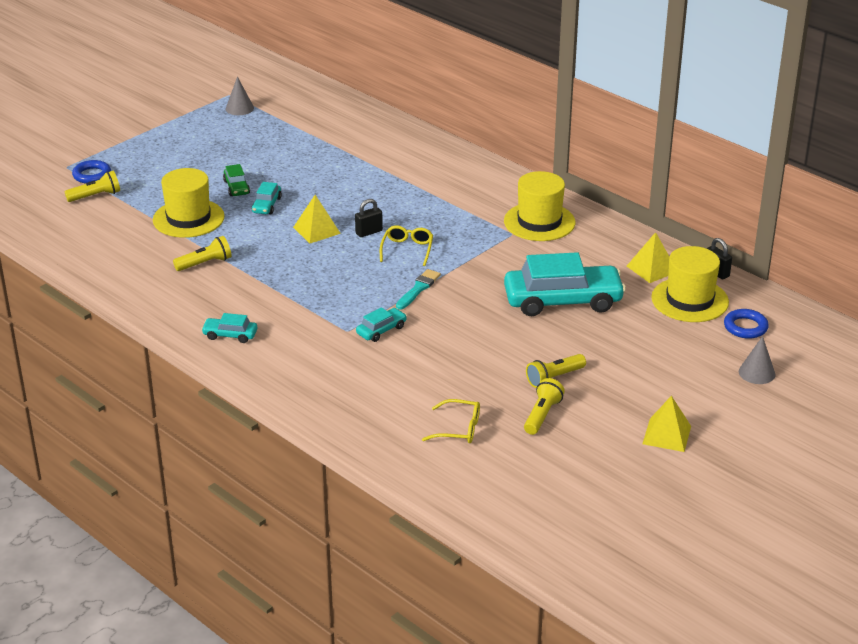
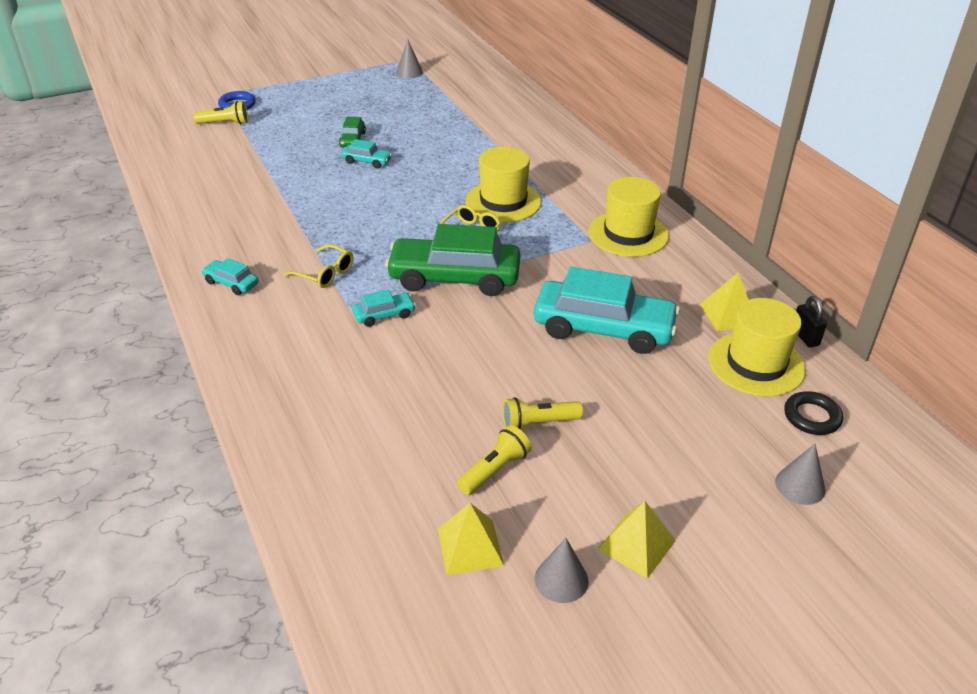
camera: 20 degrees right, 5 degrees up
yellow hat [153,168,225,238] -> yellow hat moved to [465,147,542,222]
yellow flashlight [173,236,232,271] -> none
turquoise car [252,182,282,214] -> turquoise car turned 105 degrees counterclockwise [342,139,392,168]
yellow pyramid [293,195,341,244] -> yellow pyramid moved to [438,503,504,575]
black padlock [355,199,383,237] -> none
turquoise brush [396,269,441,310] -> green car [385,224,520,296]
yellow glasses [422,399,480,443] -> yellow glasses moved to [283,244,353,288]
blue ring [724,309,769,339] -> black ring [784,391,843,435]
none -> grey cone [535,538,589,603]

